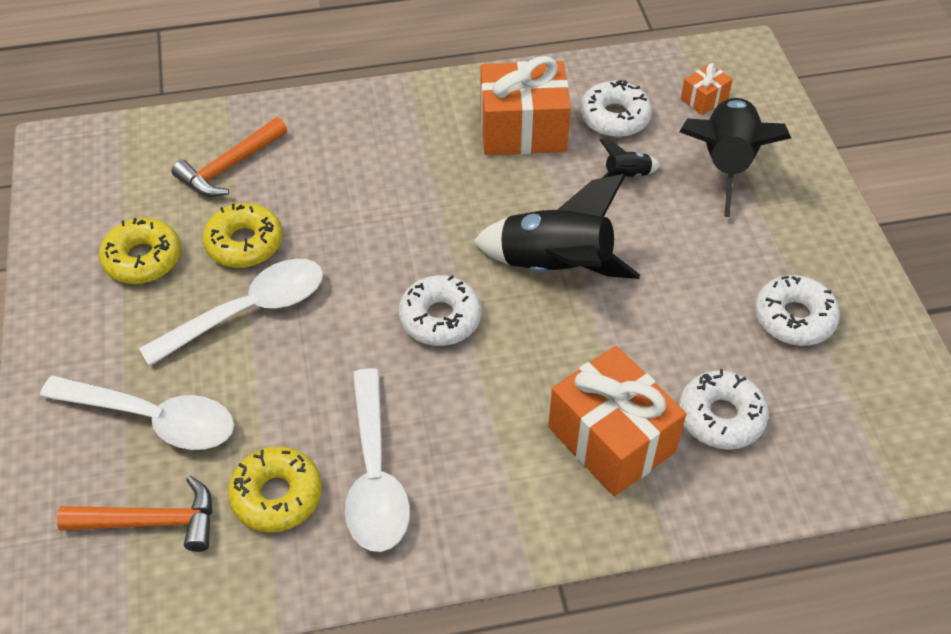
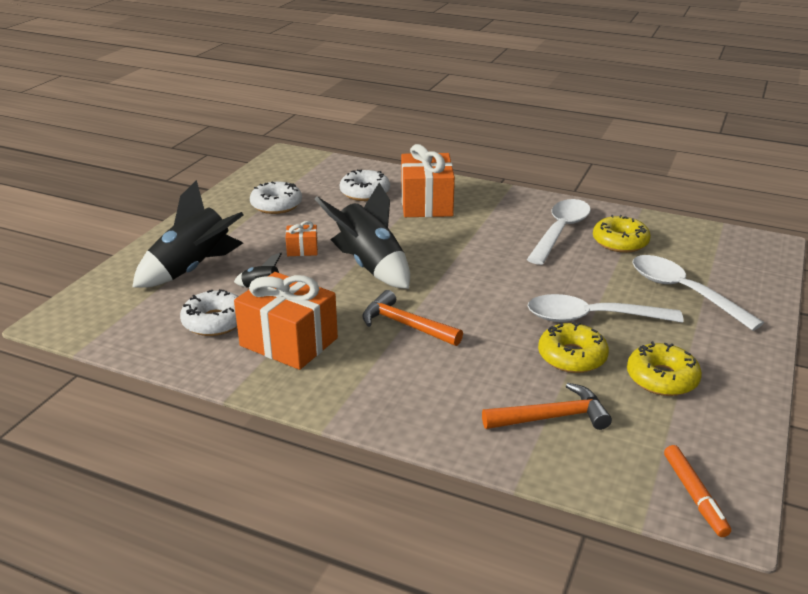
camera: 145 degrees left, 20 degrees down
orange hammer [57,476,212,552] -> orange hammer moved to [362,290,463,346]
white donut [399,275,482,346] -> none
orange gift [681,63,733,115] -> orange gift moved to [286,221,318,256]
none -> orange marker [664,445,731,537]

